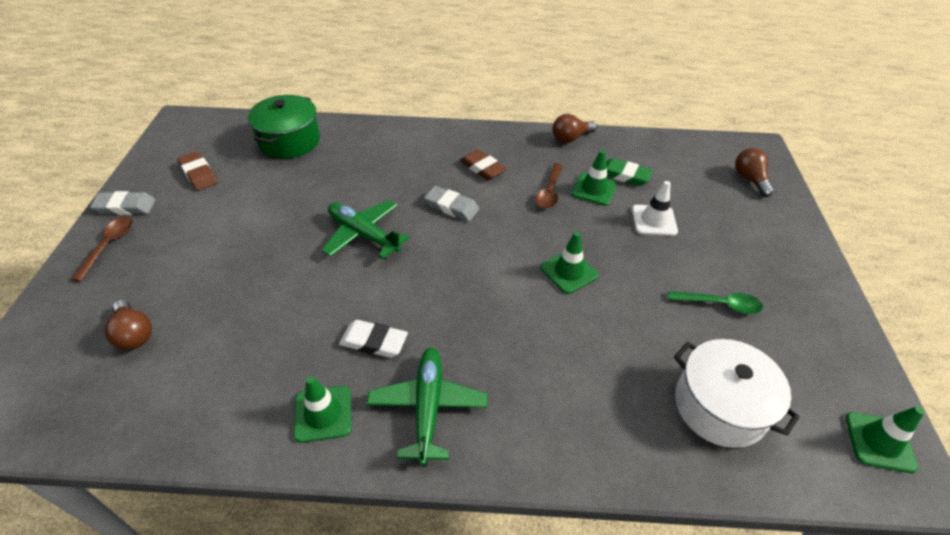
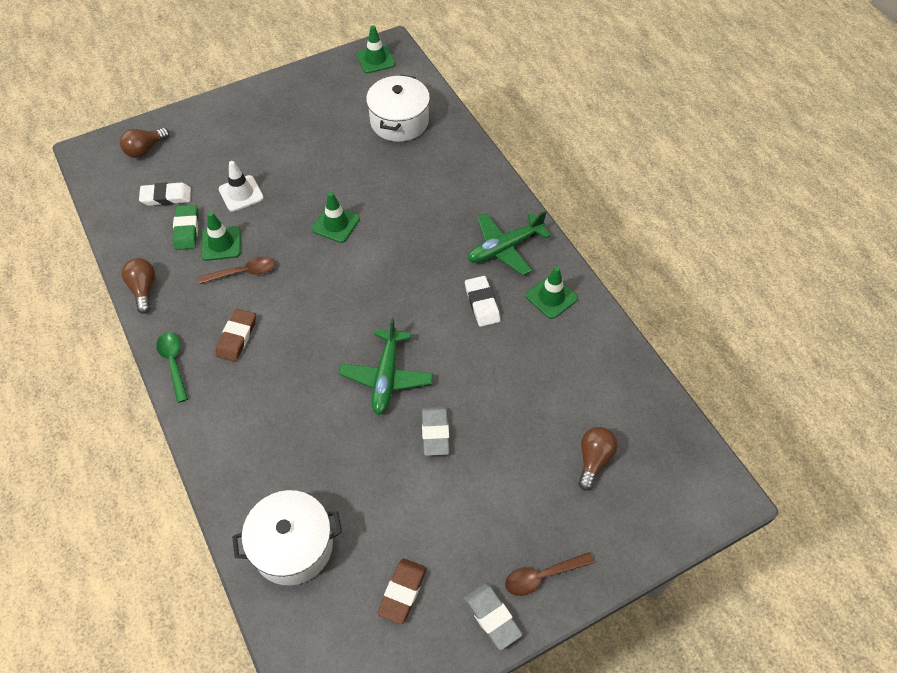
camera: 120 degrees left, 10 degrees up
green pot [248,95,320,159] -> white pot [232,490,342,585]
grey eraser [424,186,479,221] -> grey eraser moved to [422,407,450,456]
brown light bulb [553,114,597,143] -> brown light bulb turned 135 degrees counterclockwise [122,258,155,314]
green spoon [668,291,763,314] -> green spoon moved to [156,332,188,403]
none -> white eraser [139,183,191,206]

